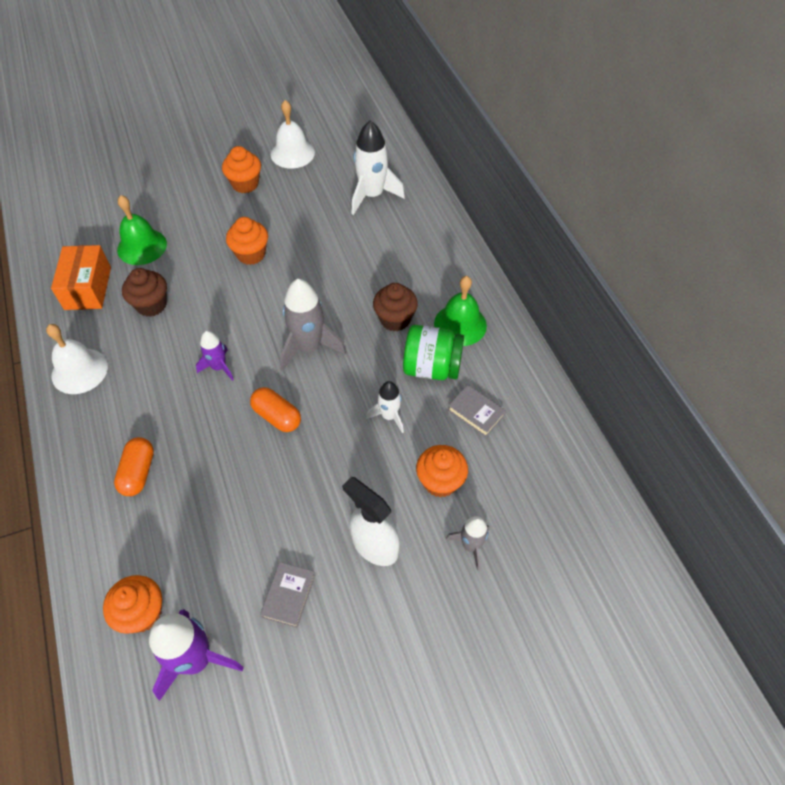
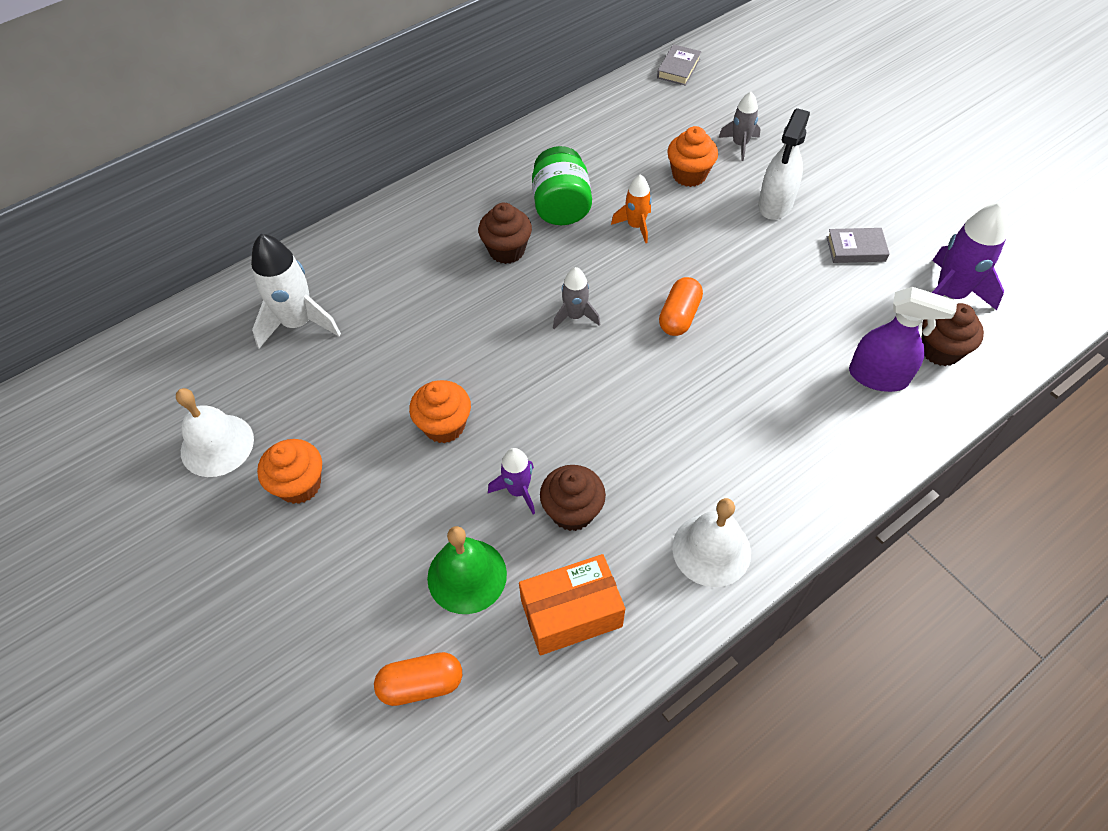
camera: 105 degrees left, 0 degrees up
orange cupcake [103,575,162,634] -> brown cupcake [921,303,984,366]
orange capsule [114,437,154,496] -> orange capsule moved to [374,652,462,706]
purple rocket [196,331,234,381] -> purple rocket moved to [488,448,535,514]
grey rocket [280,279,346,371] -> grey rocket [553,267,600,329], size x0.58
white rocket [366,381,404,433] -> orange rocket [611,174,652,243]
green bell [434,276,487,346] -> none
grey book [448,385,506,437] -> grey book moved to [657,44,701,86]
none -> purple spray bottle [849,287,957,392]

